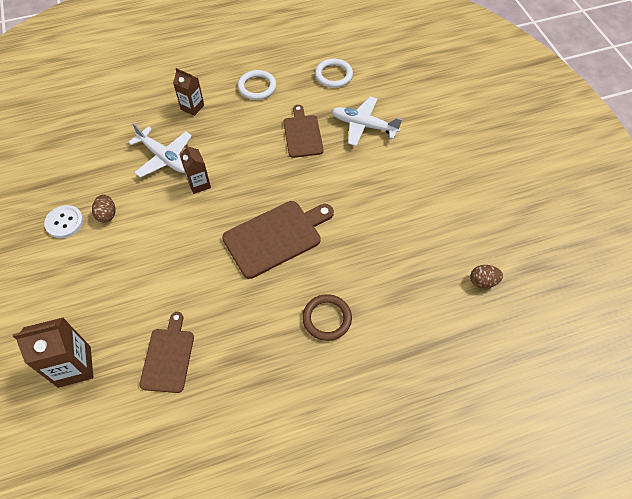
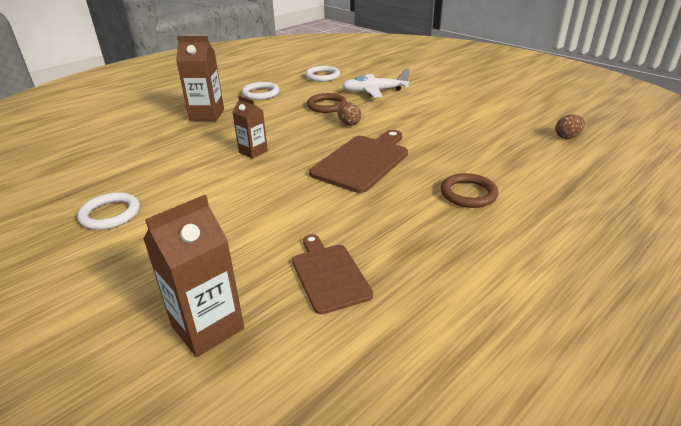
camera: 25 degrees left, 25 degrees down
white button [44,205,83,238] -> white ring [77,192,140,230]
brown egg [92,194,115,223] -> brown egg moved to [337,102,361,126]
white plane [128,123,192,178] -> none
brown carton [173,68,204,116] -> brown carton [176,36,224,121], size x1.57
brown cutting board [283,105,324,158] -> brown ring [307,93,347,113]

